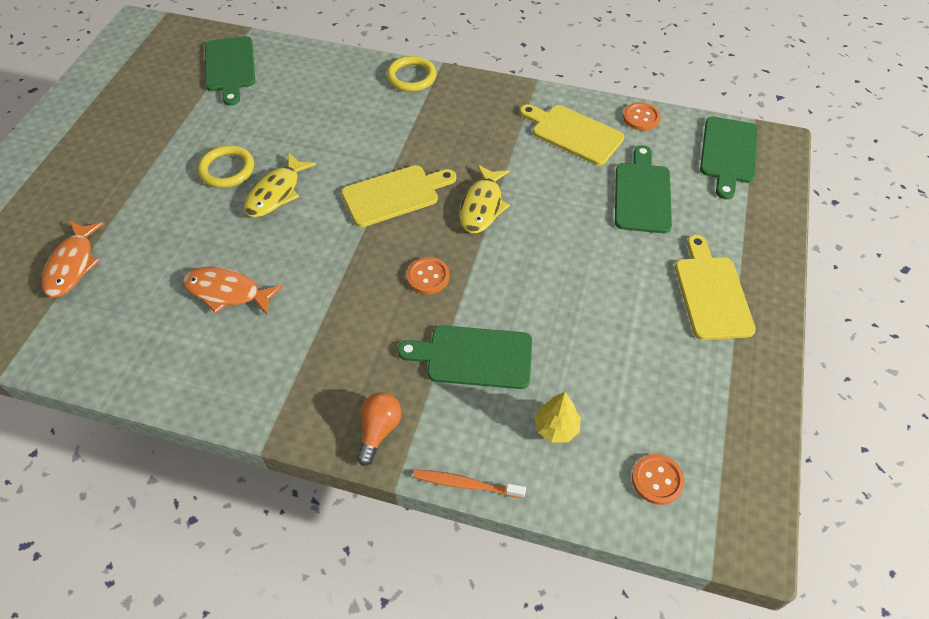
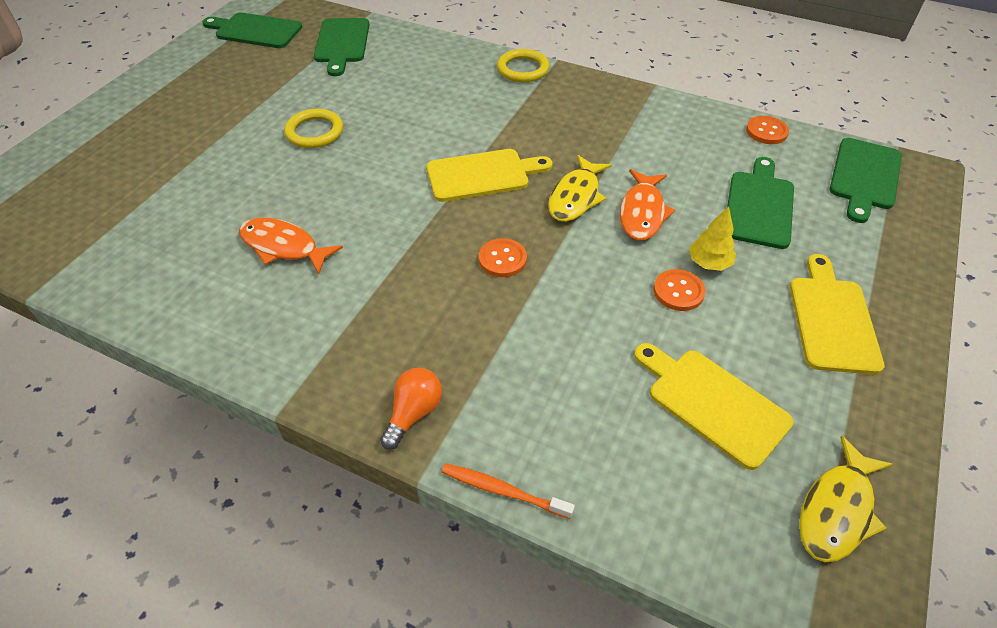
camera: 10 degrees right, 5 degrees down
orange fish [41,221,105,298] -> orange fish moved to [620,169,675,241]
yellow fish [244,153,316,217] -> yellow fish moved to [799,436,893,562]
green cutting board [398,326,532,389] -> green cutting board moved to [203,12,302,48]
yellow cutting board [520,104,624,165] -> yellow cutting board moved to [634,343,794,470]
yellow tree [534,392,581,443] -> yellow tree moved to [689,206,736,271]
orange button [632,454,684,505] -> orange button moved to [653,269,706,311]

